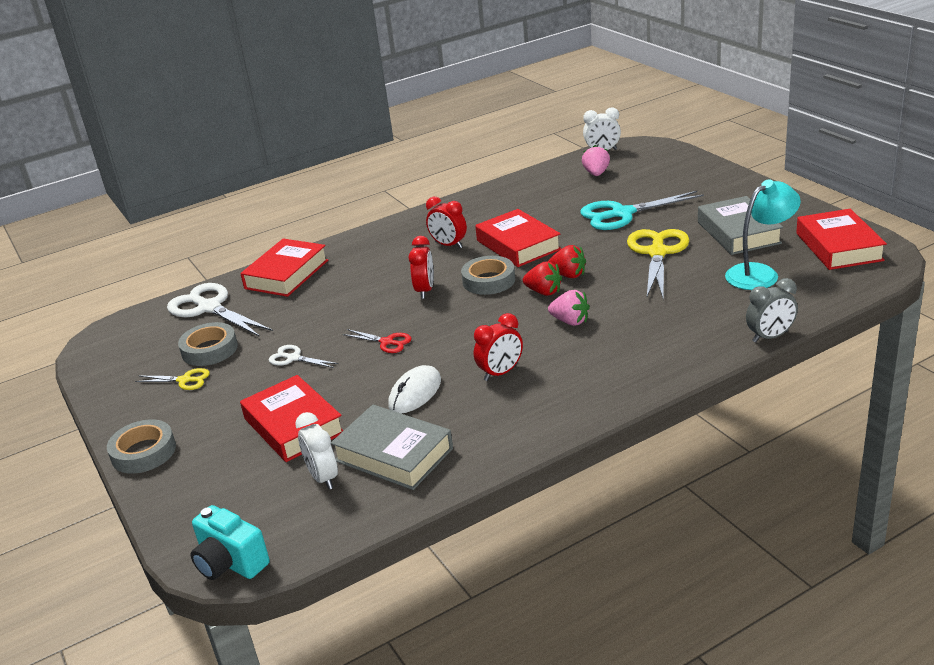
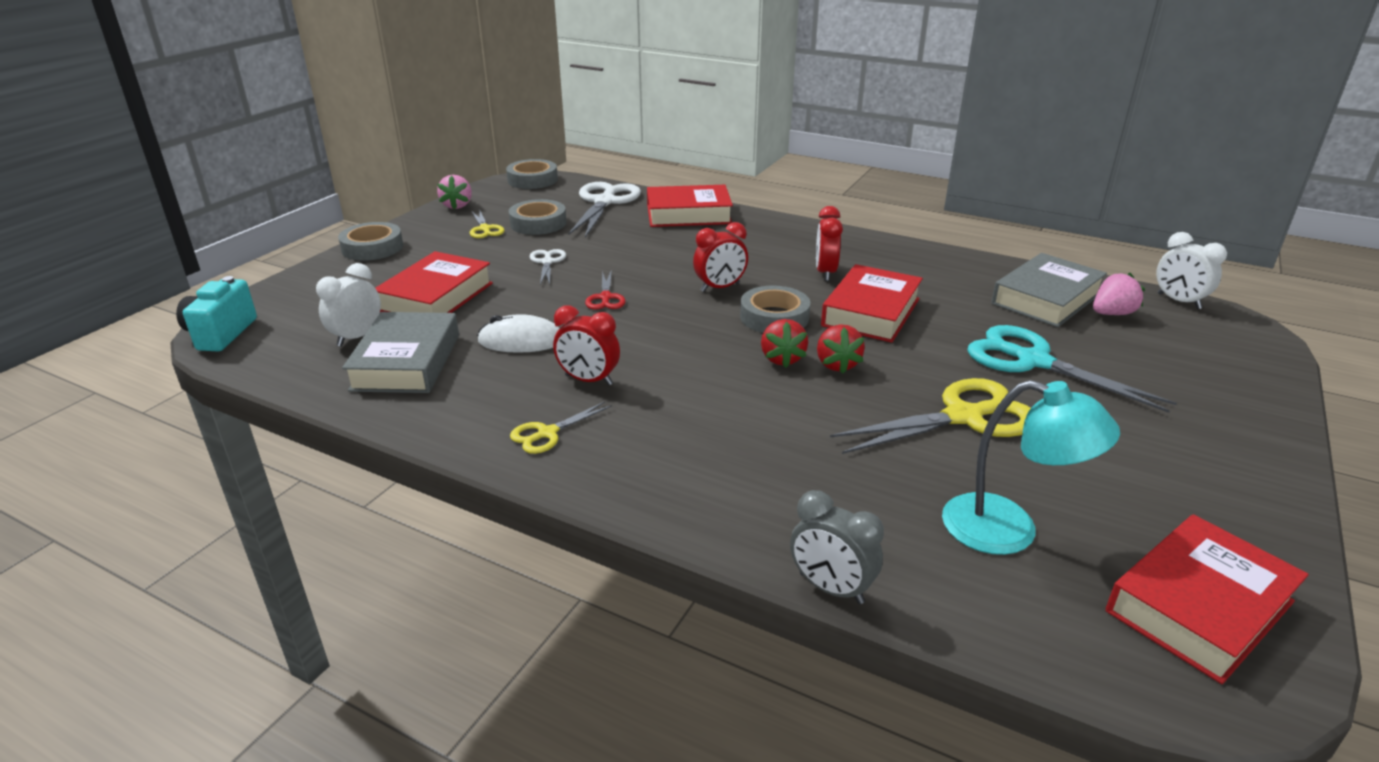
camera: 55 degrees right, 0 degrees up
pink strawberry [548,290,590,326] -> pink strawberry moved to [437,175,472,210]
grey book [698,196,783,255] -> grey book moved to [991,253,1107,327]
none -> grey tape [506,159,558,189]
none -> yellow scissors [510,401,612,454]

